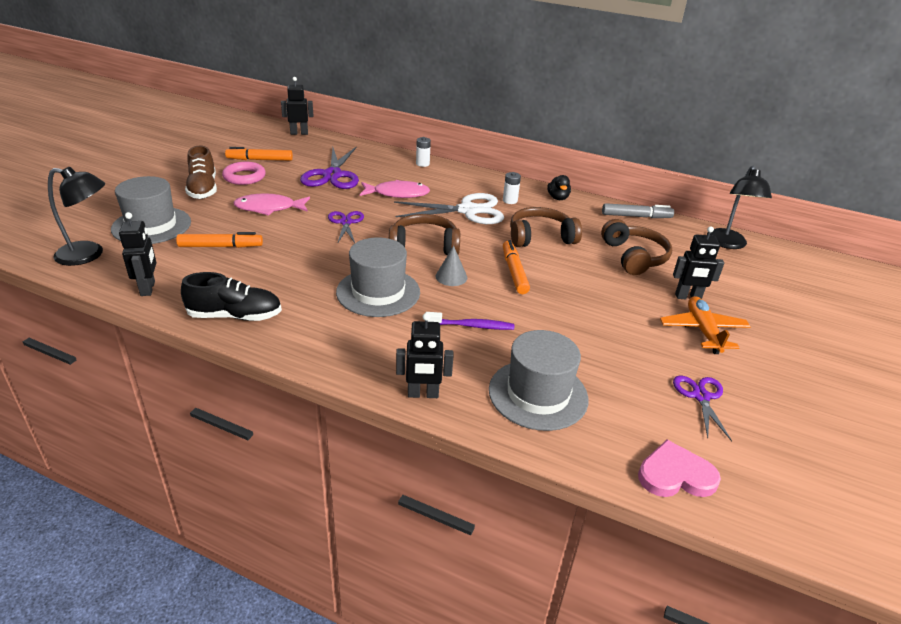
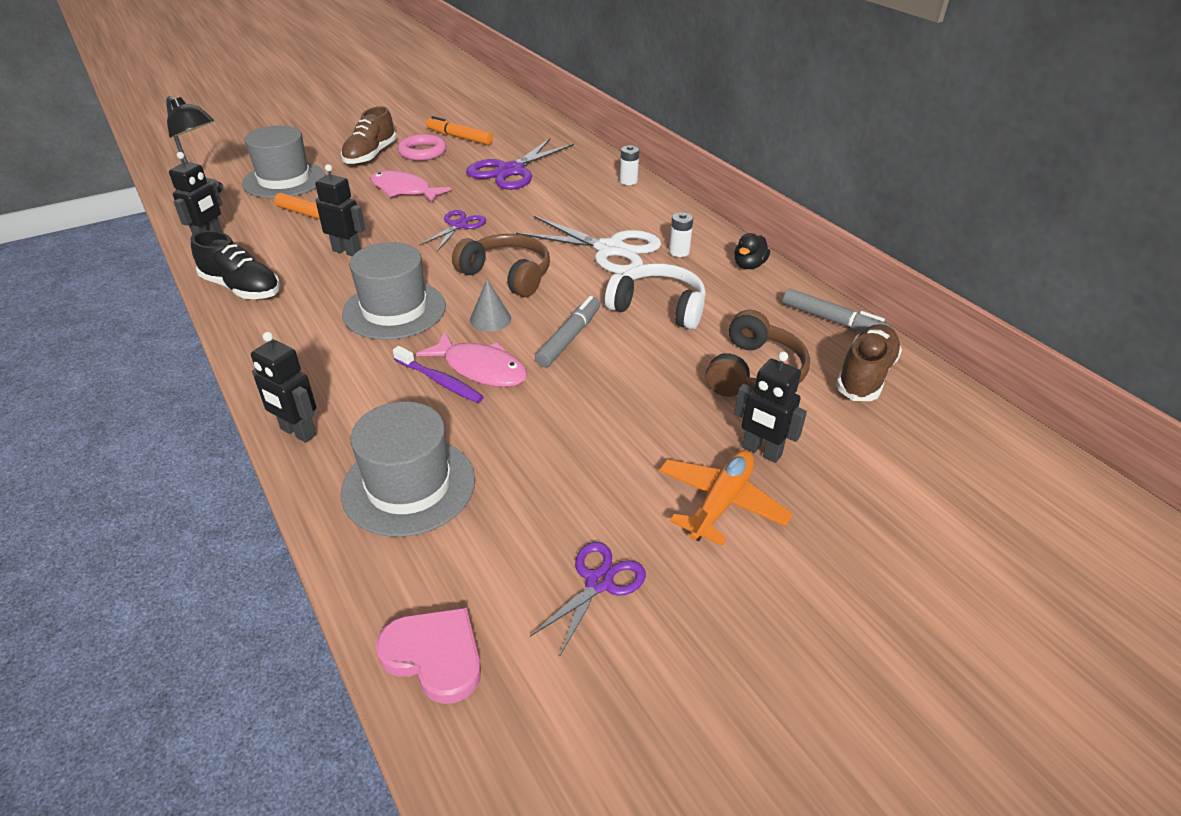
camera: 35 degrees right, 5 degrees up
black robot [281,77,313,135] -> black robot moved to [315,164,365,256]
pink fish [360,180,430,198] -> pink fish moved to [416,331,527,387]
orange marker [503,240,530,294] -> grey marker [535,296,600,367]
brown headphones [510,207,582,247] -> white headphones [605,263,706,330]
black lamp [707,165,772,249] -> none
none -> brown shoe [836,324,902,401]

